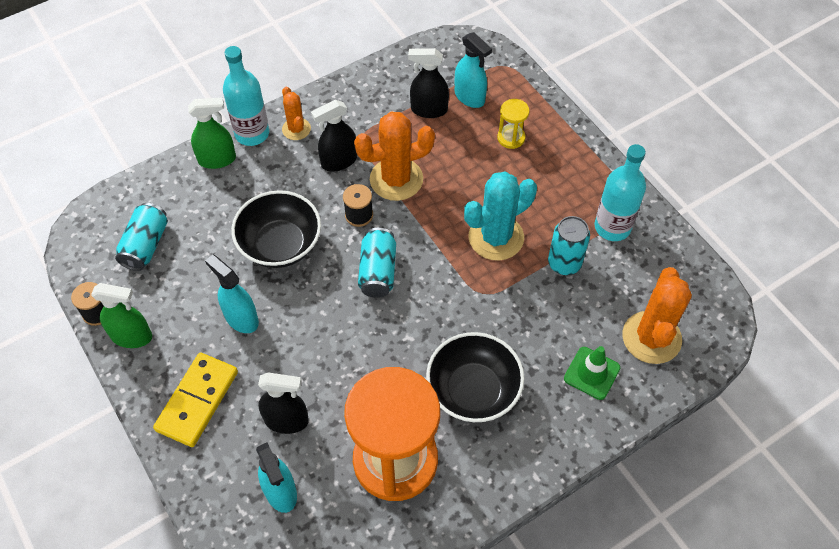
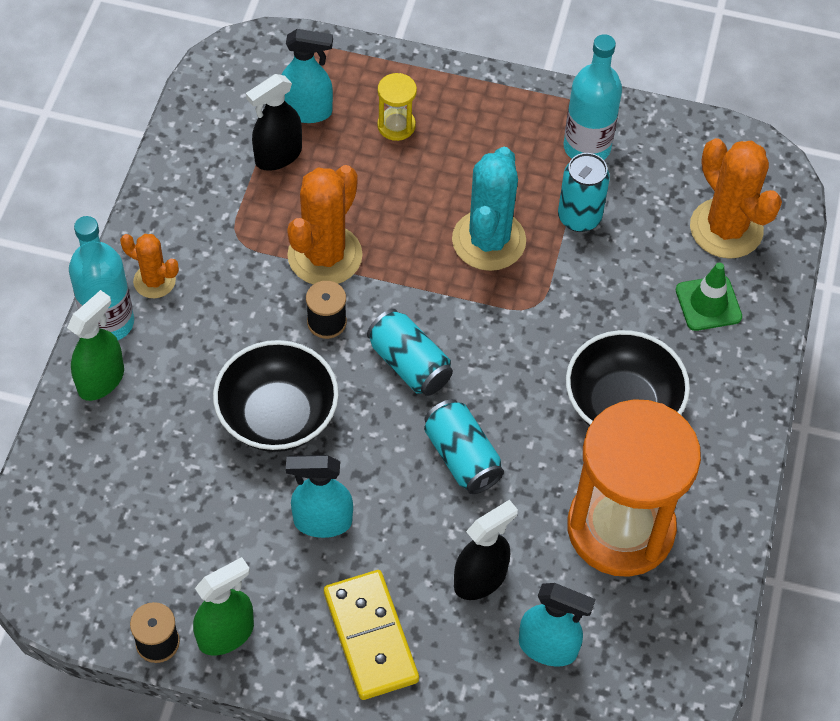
camera: 45 degrees left, 0 degrees up
turquoise can [115,203,168,271] -> turquoise can moved to [424,399,504,494]
black spray bottle [311,100,357,172] -> none

